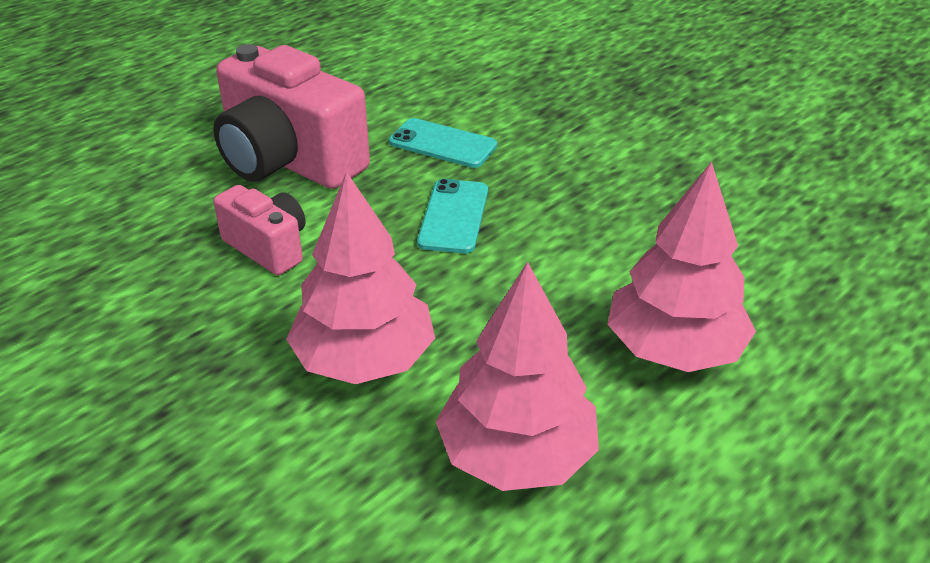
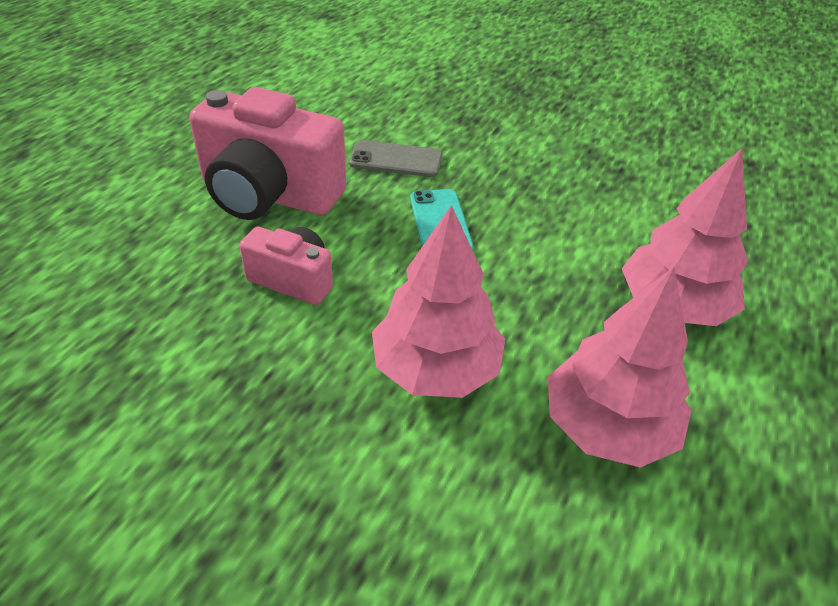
camera: 20 degrees left, 5 degrees up
turquoise phone [389,118,497,168] -> grey phone [349,140,442,177]

